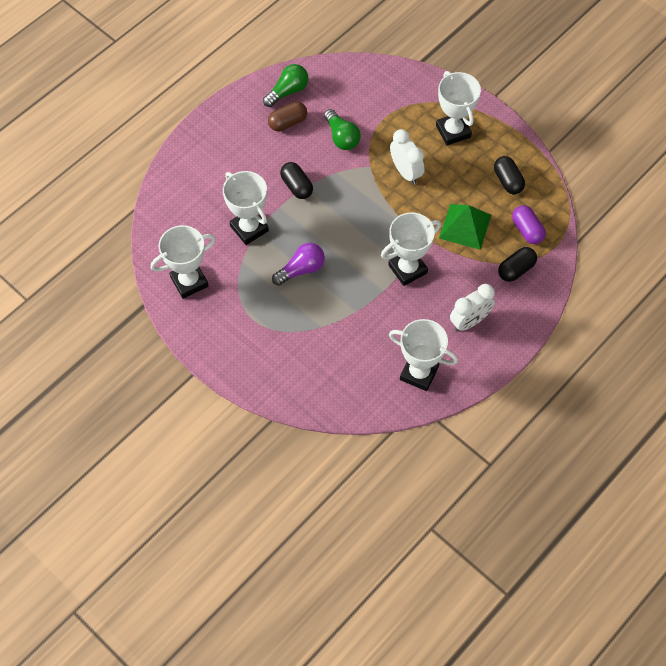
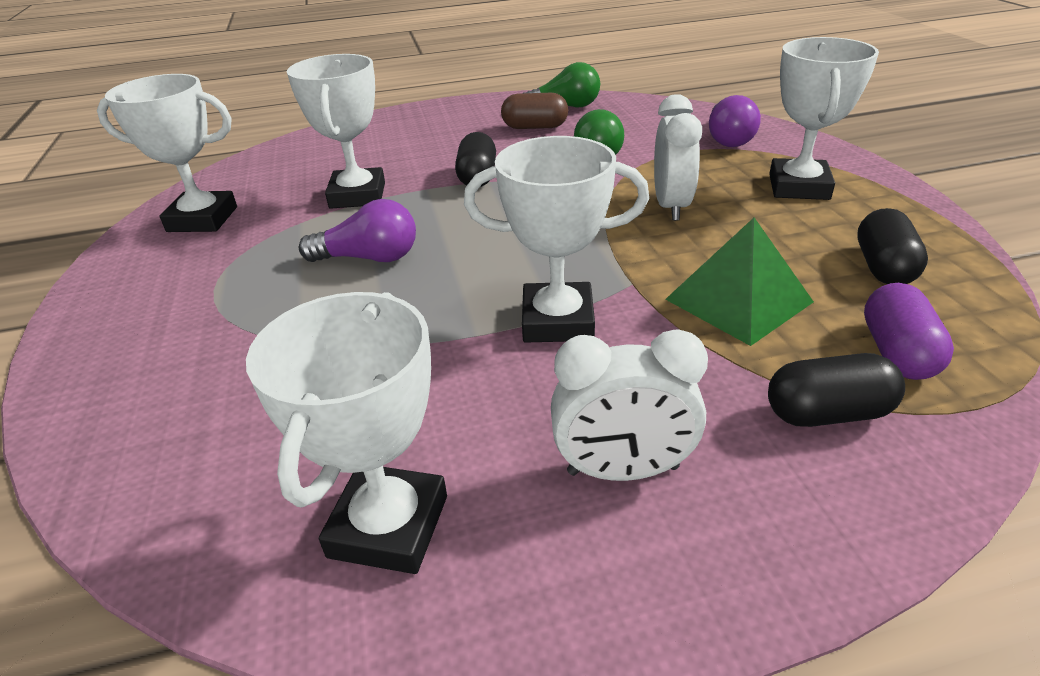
camera: 35 degrees right, 25 degrees down
white trophy [389,319,458,391] -> white trophy turned 45 degrees clockwise [246,292,447,574]
none -> purple light bulb [709,95,761,147]

